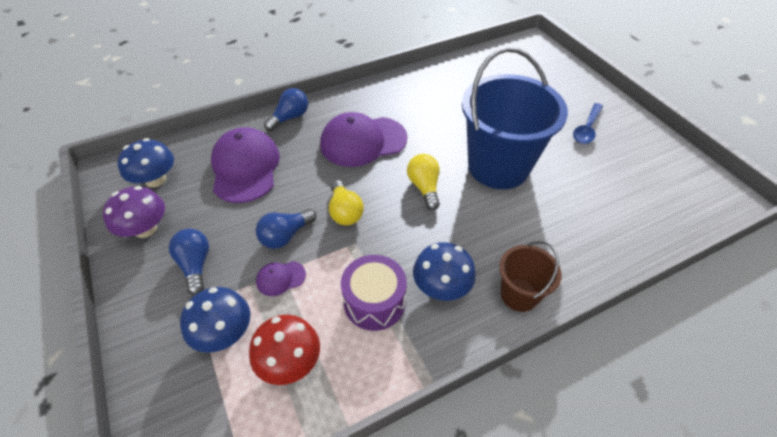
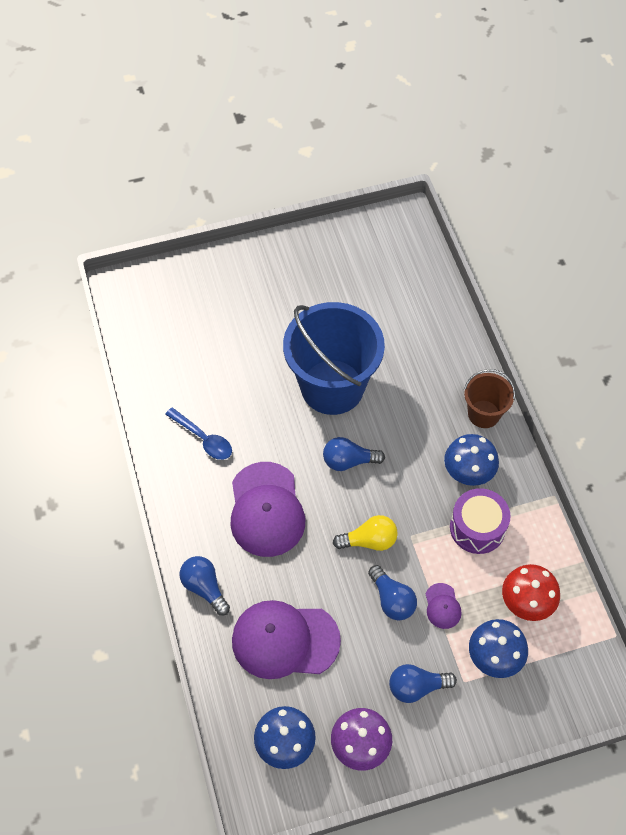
camera: 80 degrees left, 10 degrees up
yellow light bulb [407,154,440,210] -> blue light bulb [323,437,385,471]
blue spoon [573,103,603,144] -> blue spoon moved to [165,407,232,460]

